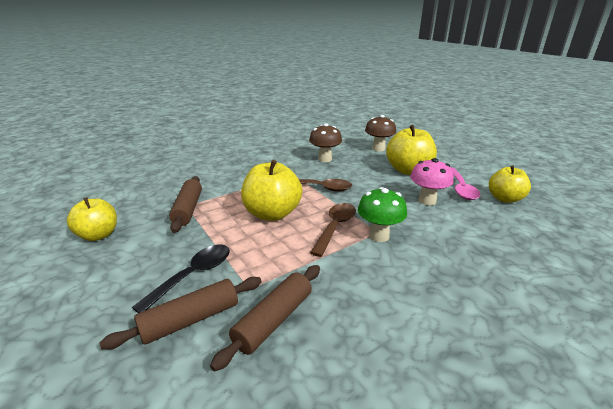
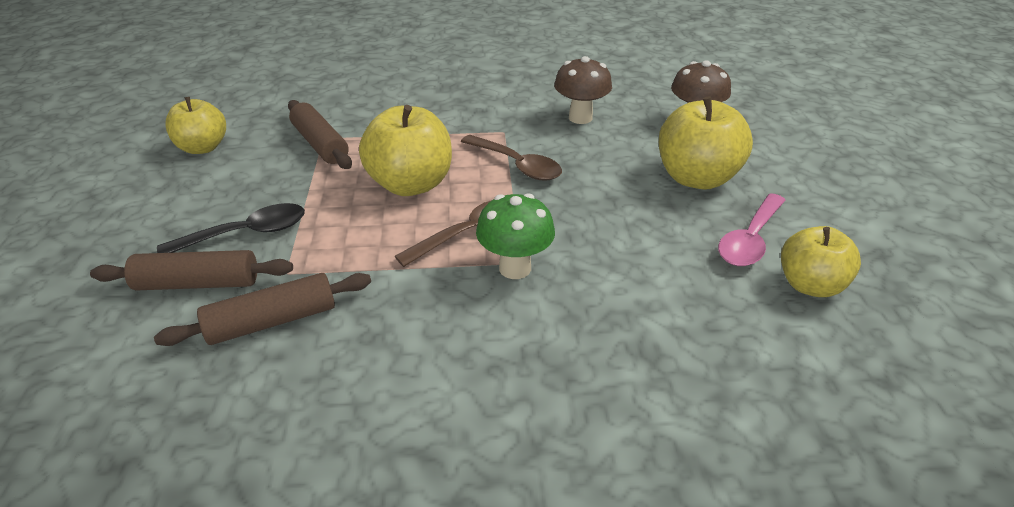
camera: 30 degrees right, 10 degrees up
brown rolling pin [169,176,202,233] -> brown rolling pin turned 60 degrees counterclockwise [288,100,352,169]
pink mushroom [410,158,454,206] -> none

